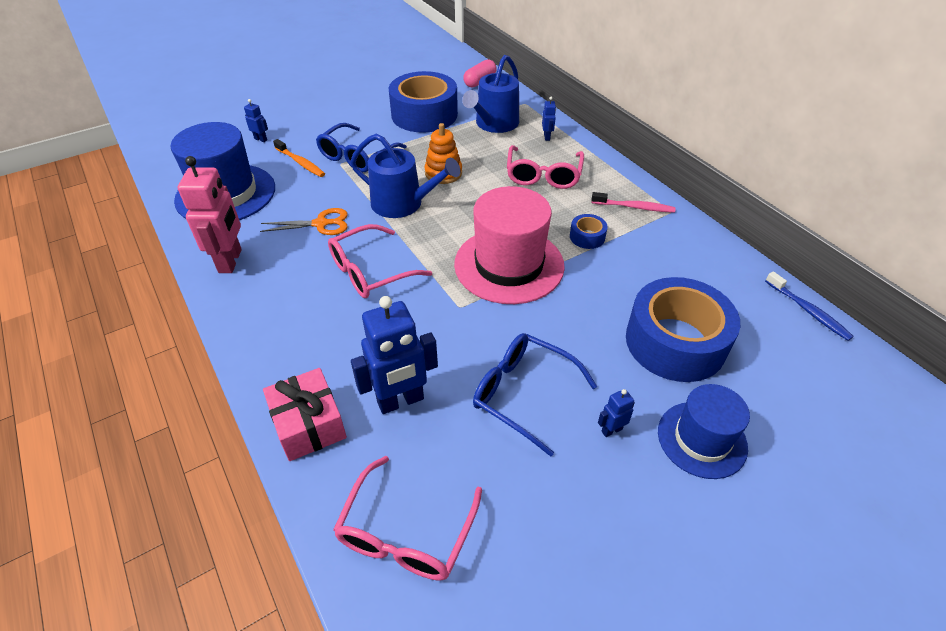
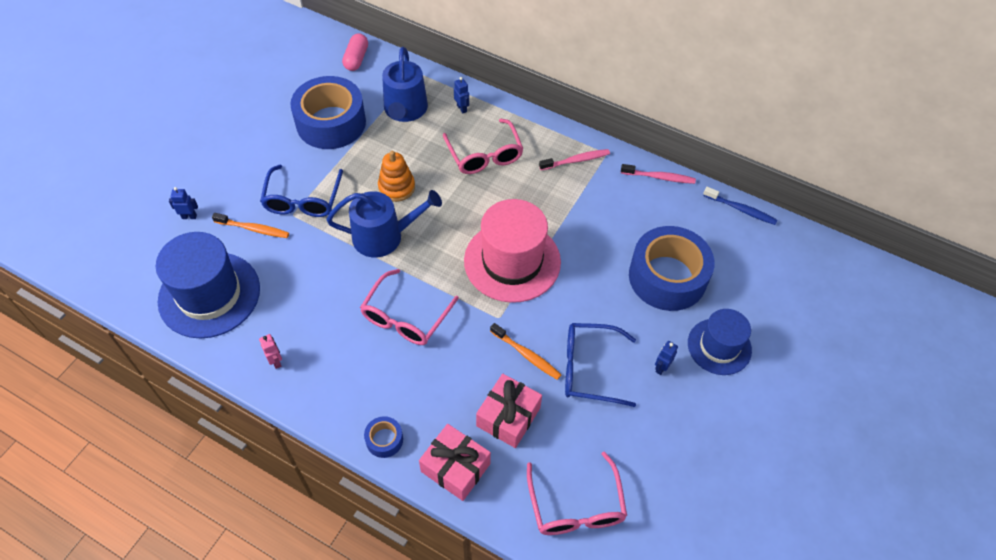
camera: 30 degrees left, 10 degrees up
pink robot [178,156,242,273] -> pink robot [259,334,282,369], size x0.45
orange scissors [260,208,348,235] -> none
blue robot [351,296,438,414] -> pink gift [476,374,542,448]
blue tape [570,214,608,249] -> blue tape moved to [364,416,403,458]
none -> orange toothbrush [490,323,562,380]
none -> pink toothbrush [621,164,696,184]

